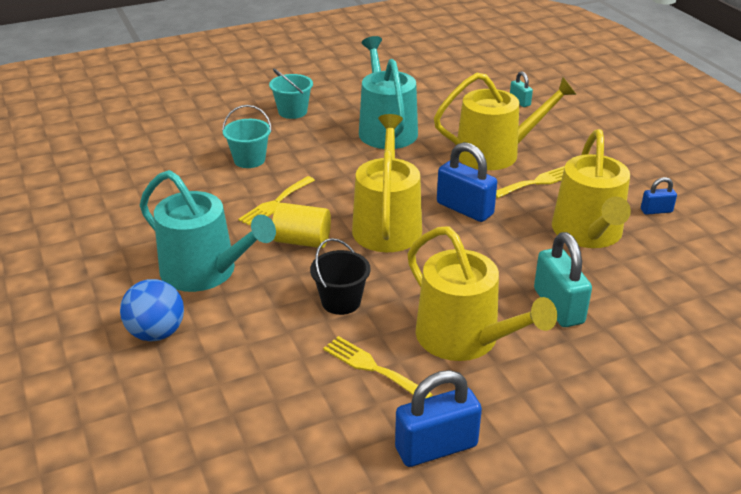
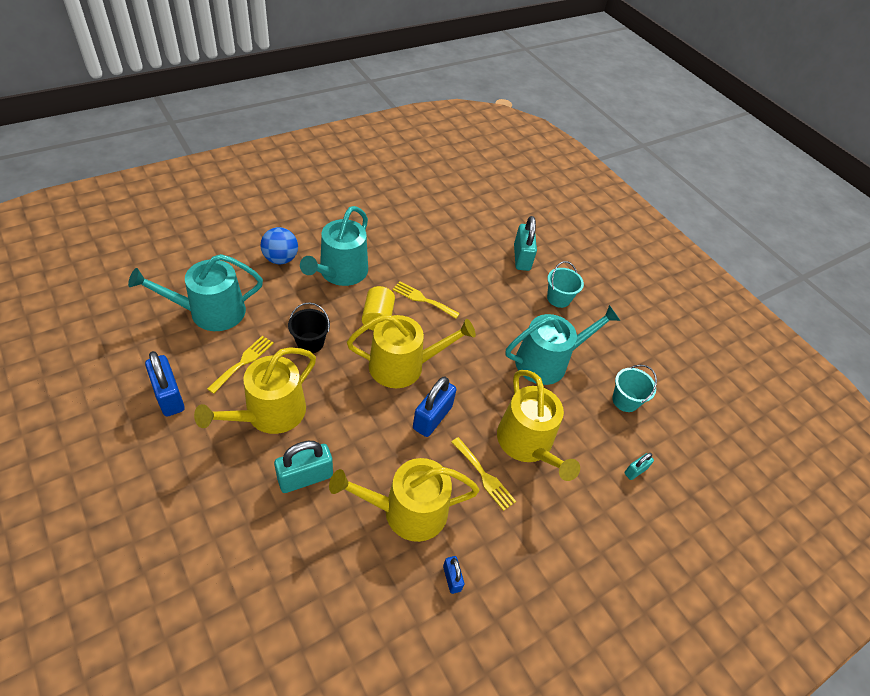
camera: 75 degrees right, 15 degrees up
turquoise bucket [222,105,272,168] -> turquoise bucket moved to [612,365,657,412]
none -> turquoise watering can [128,254,263,331]
none -> turquoise padlock [514,216,537,271]

